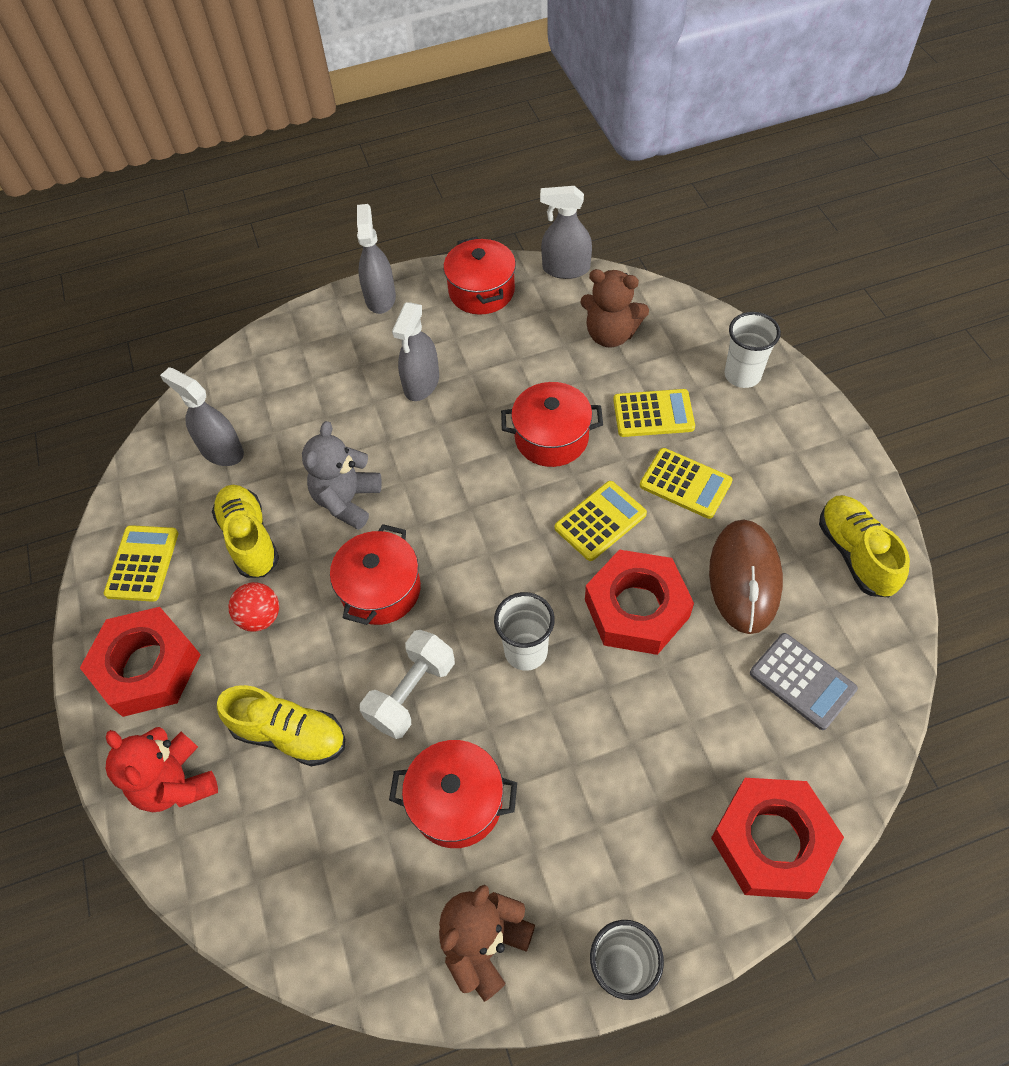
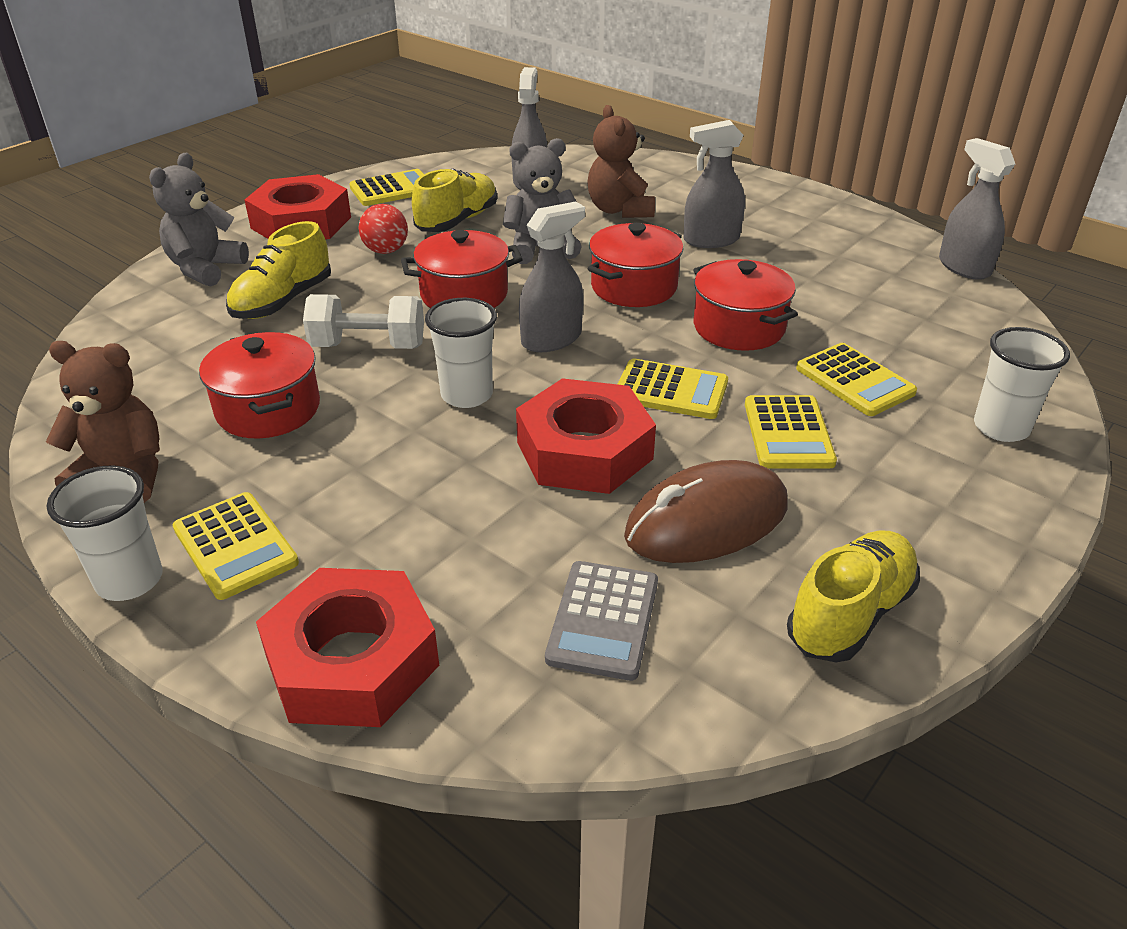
camera: 55 degrees right, 20 degrees down
red teddy bear [106,727,218,812] -> grey teddy bear [149,153,249,286]
yellow shoe [217,685,345,766] -> yellow shoe turned 45 degrees clockwise [226,221,331,319]
grey spray bottle [357,204,396,314] -> grey spray bottle moved to [519,202,585,352]
red pot [443,237,516,315] -> red pot moved to [587,223,683,307]
brown teddy bear [580,269,649,348] -> brown teddy bear moved to [587,105,655,218]
none -> yellow calculator [173,492,299,600]

